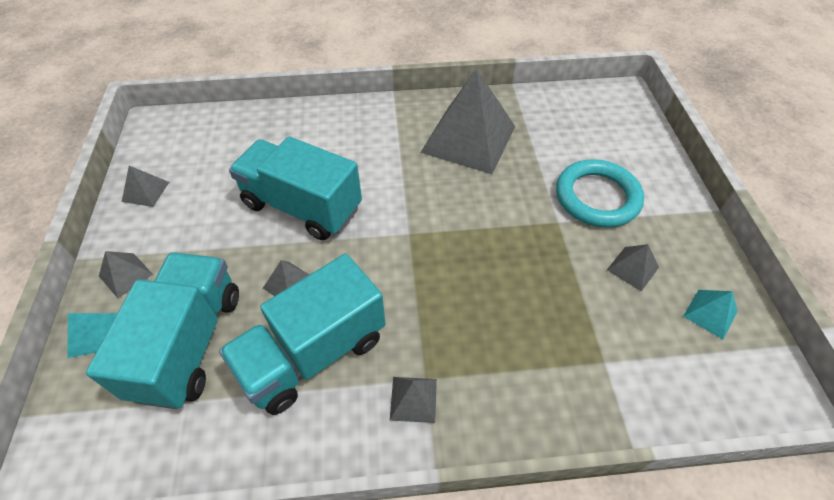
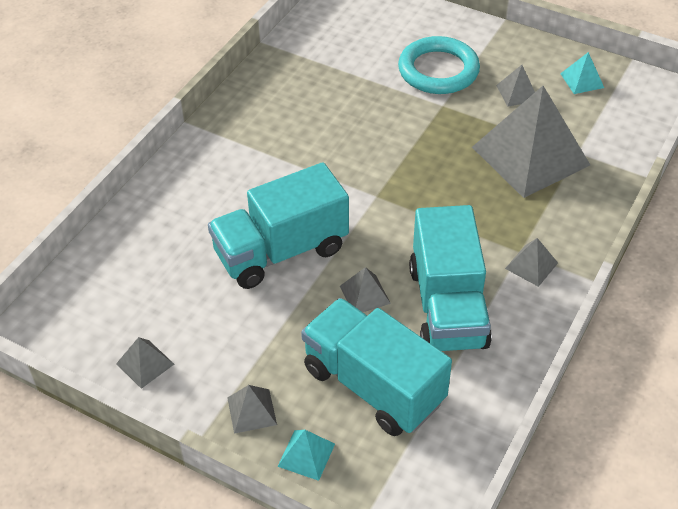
camera: 55 degrees left, 5 degrees down
grey pyramid [420,69,515,174] -> grey pyramid moved to [472,86,590,198]

